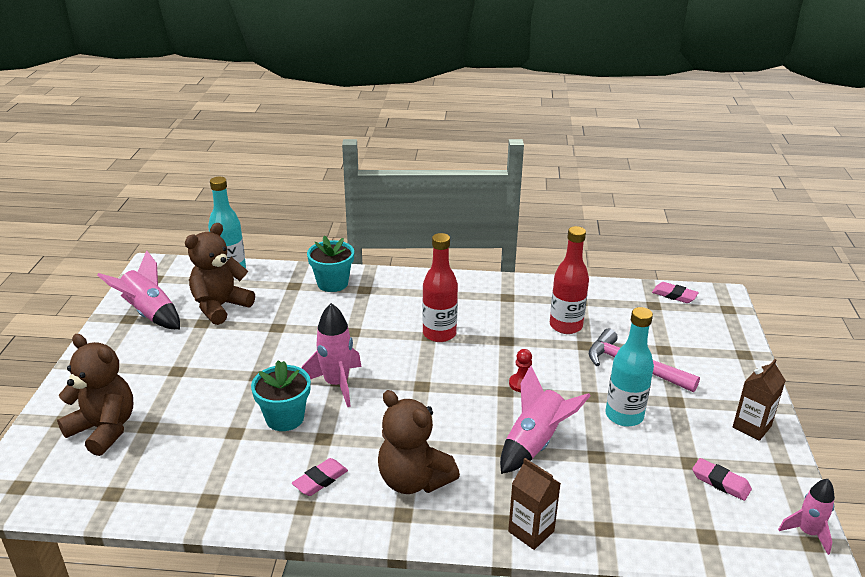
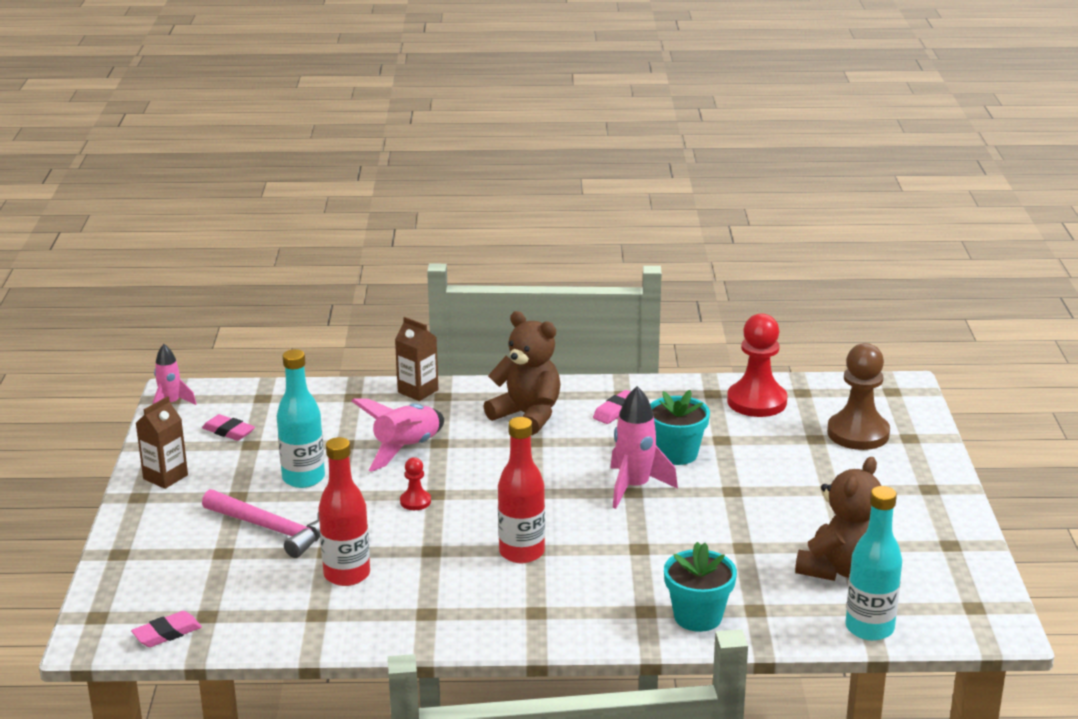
camera: 175 degrees right, 5 degrees down
brown teddy bear [57,334,133,456] -> brown pawn [827,343,890,450]
pink rocket [97,250,180,329] -> none
pink eraser [652,282,699,303] -> pink eraser turned 60 degrees counterclockwise [131,611,202,647]
none -> red pawn [727,313,787,417]

